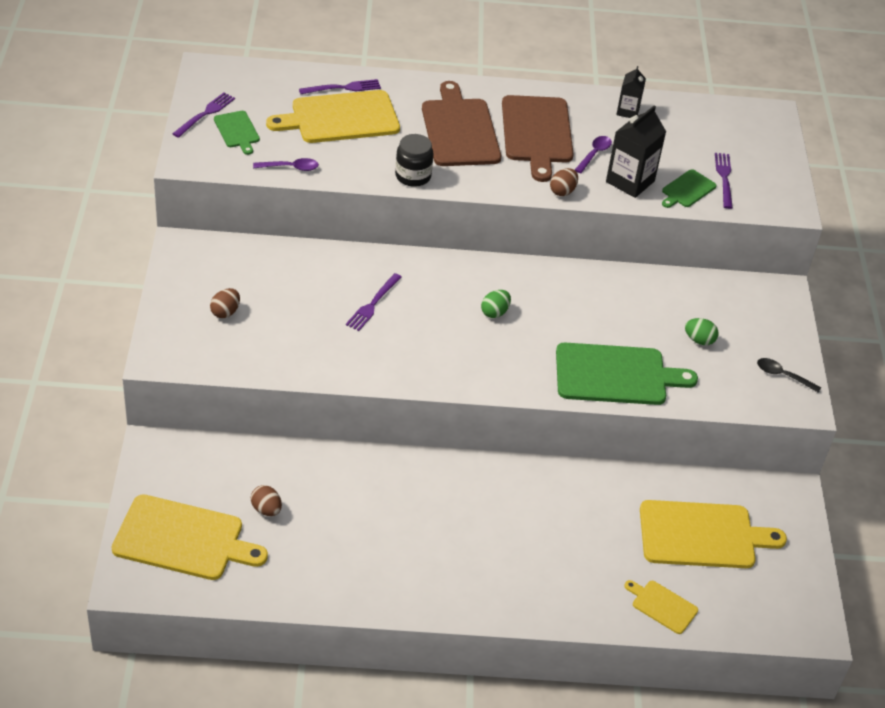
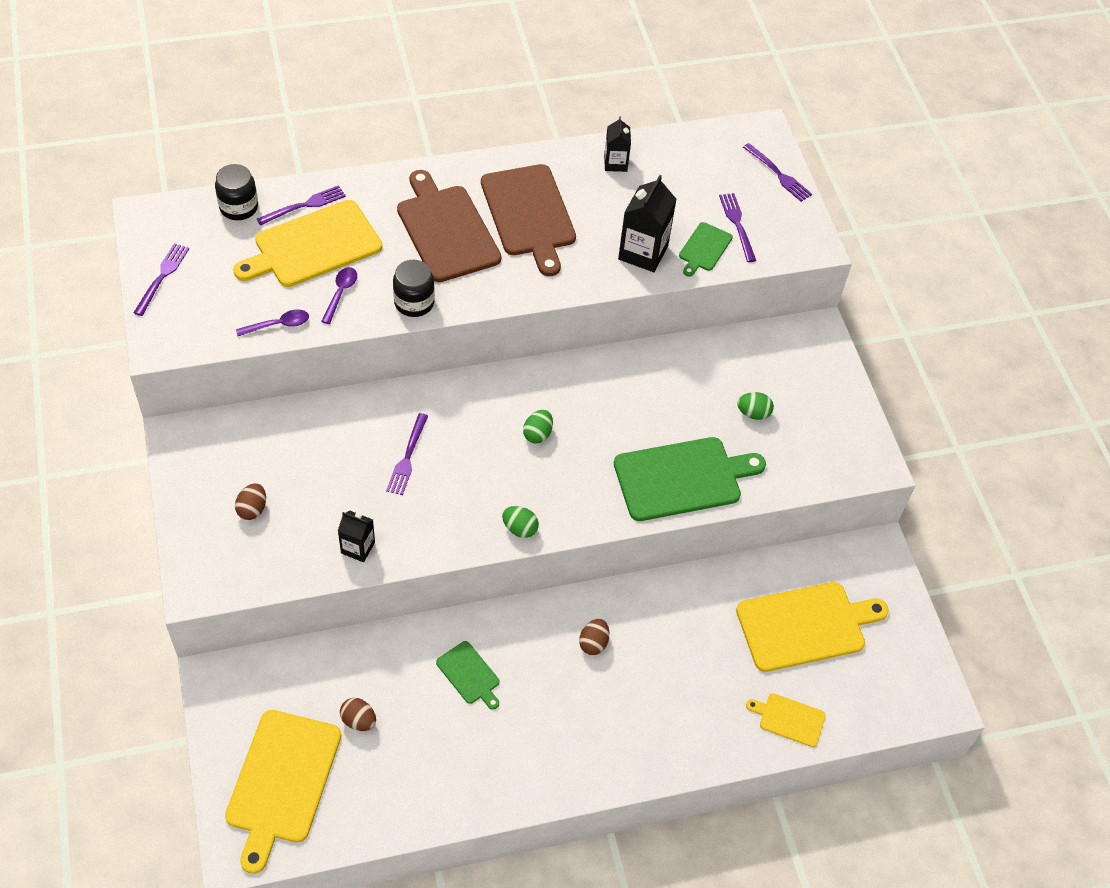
camera: 15 degrees left, 10 degrees up
yellow cutting board [112,494,268,580] -> yellow cutting board turned 105 degrees clockwise [225,710,341,874]
green cutting board [214,111,260,155] -> green cutting board moved to [436,641,499,710]
brown egg [550,168,578,196] -> brown egg moved to [579,619,609,655]
purple spoon [575,136,612,173] -> purple spoon moved to [321,267,357,324]
black spoon [757,358,821,393] -> none
none -> black jar [215,164,258,220]
none -> black carton [338,510,375,562]
none -> green egg [502,506,539,538]
none -> purple fork [743,143,812,202]

